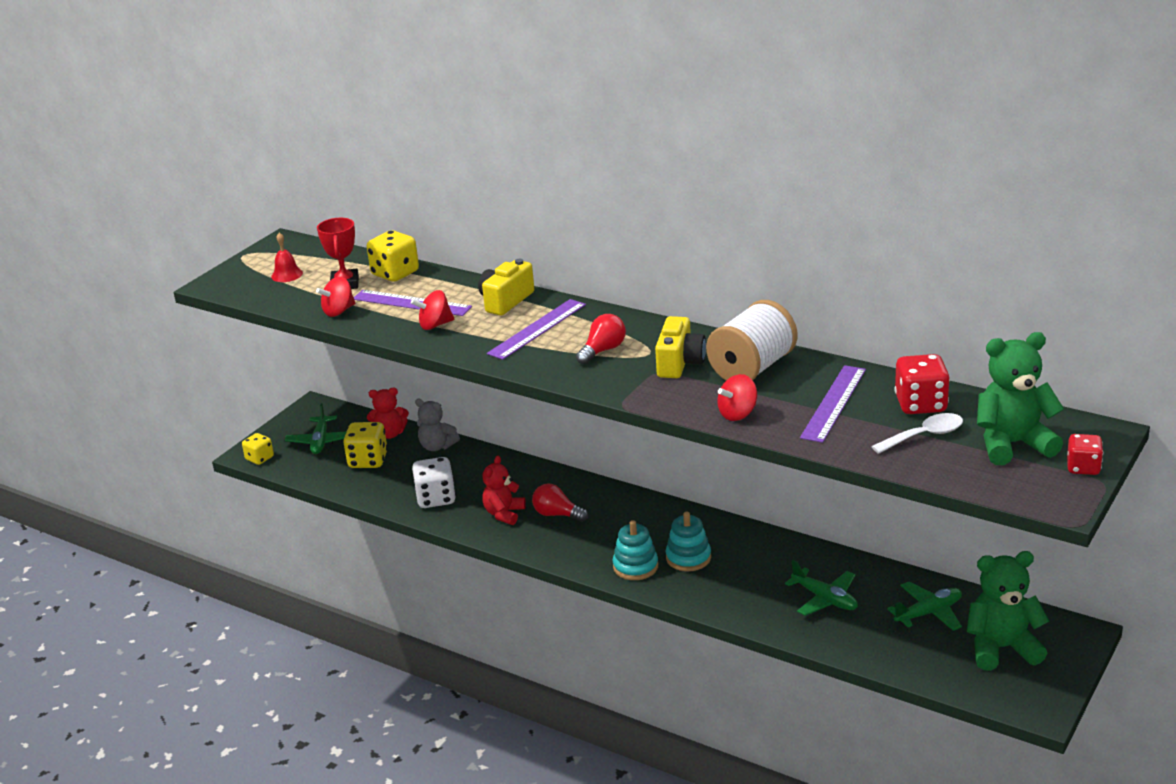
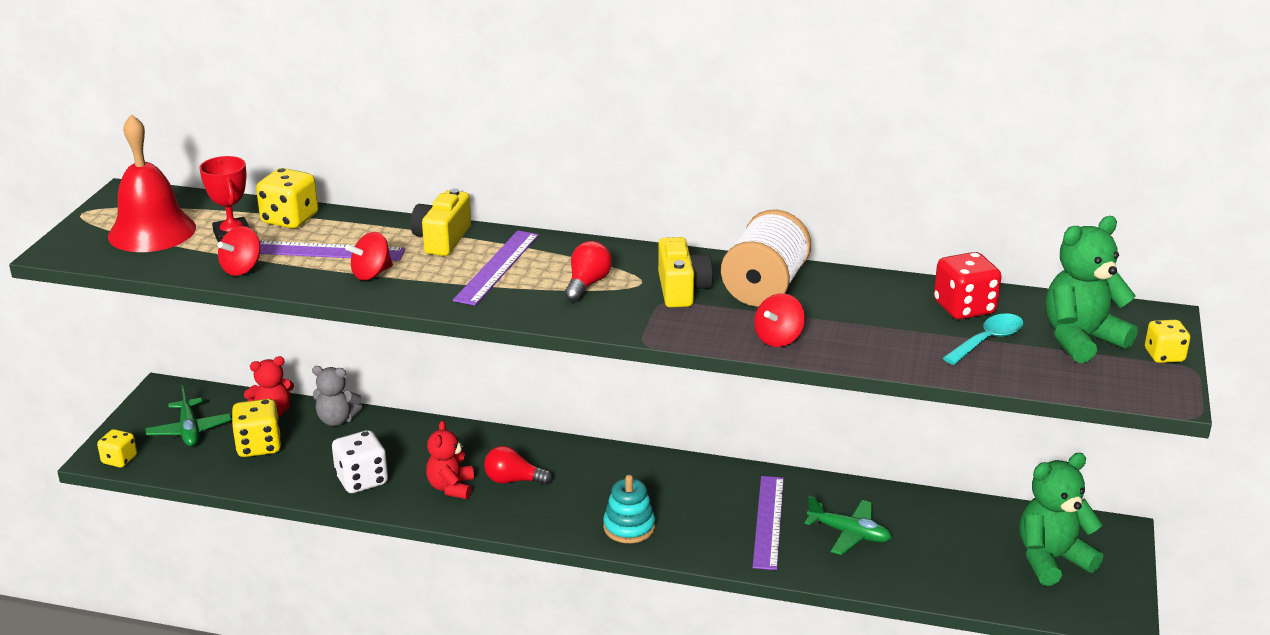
camera: 20 degrees left, 0 degrees up
red bell [271,233,303,282] -> red bell [108,114,196,252], size x2.21
turquoise stacking toy [666,511,711,571] -> none
purple ruler [800,365,866,443] -> purple ruler moved to [752,476,784,570]
white spoon [871,413,963,454] -> turquoise spoon [943,313,1023,365]
green plane [887,582,962,631] -> none
red dice [1067,434,1103,475] -> yellow dice [1145,320,1190,363]

